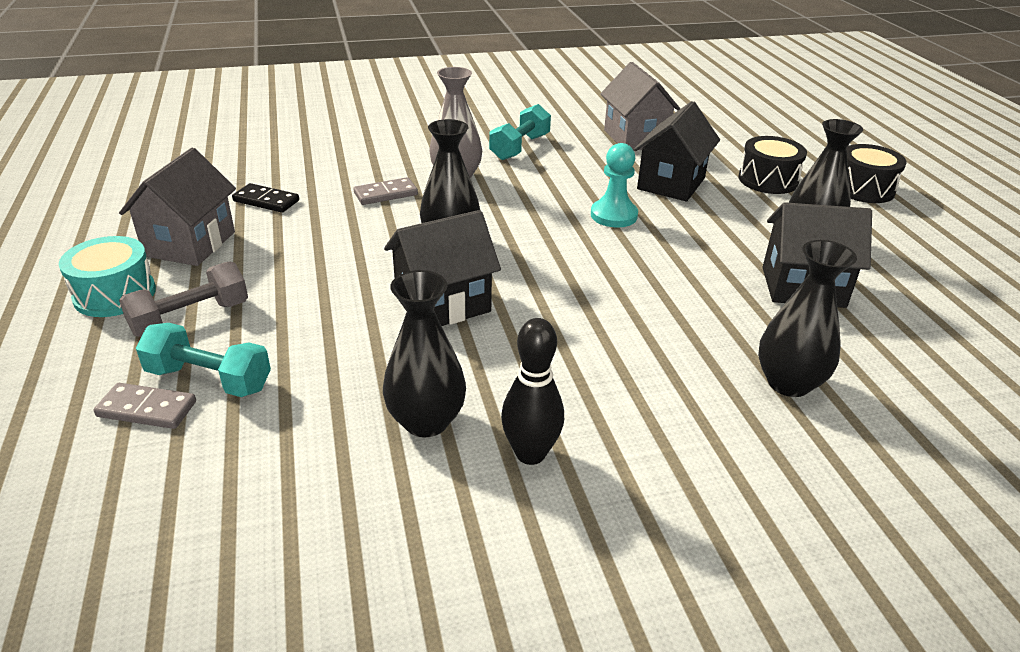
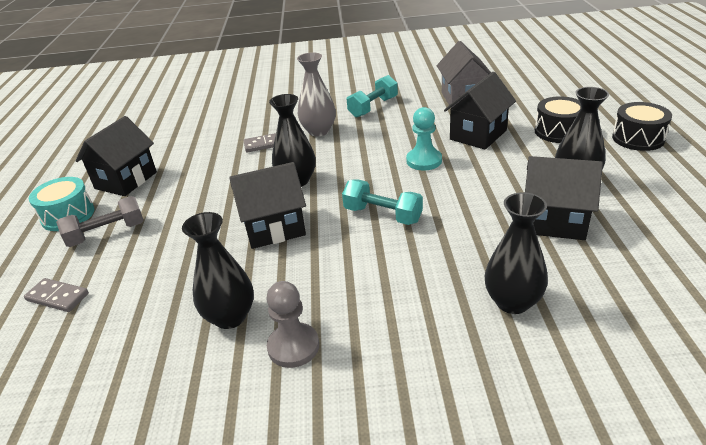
camera: 15 degrees right, 0 degrees up
grey house [119,148,236,266] -> black house [75,116,157,196]
turquoise dumbbell [136,323,271,397] -> turquoise dumbbell moved to [342,179,423,225]
black domino [232,183,299,213] -> none
black bowling pin [501,318,564,465] -> grey pawn [266,281,319,368]

